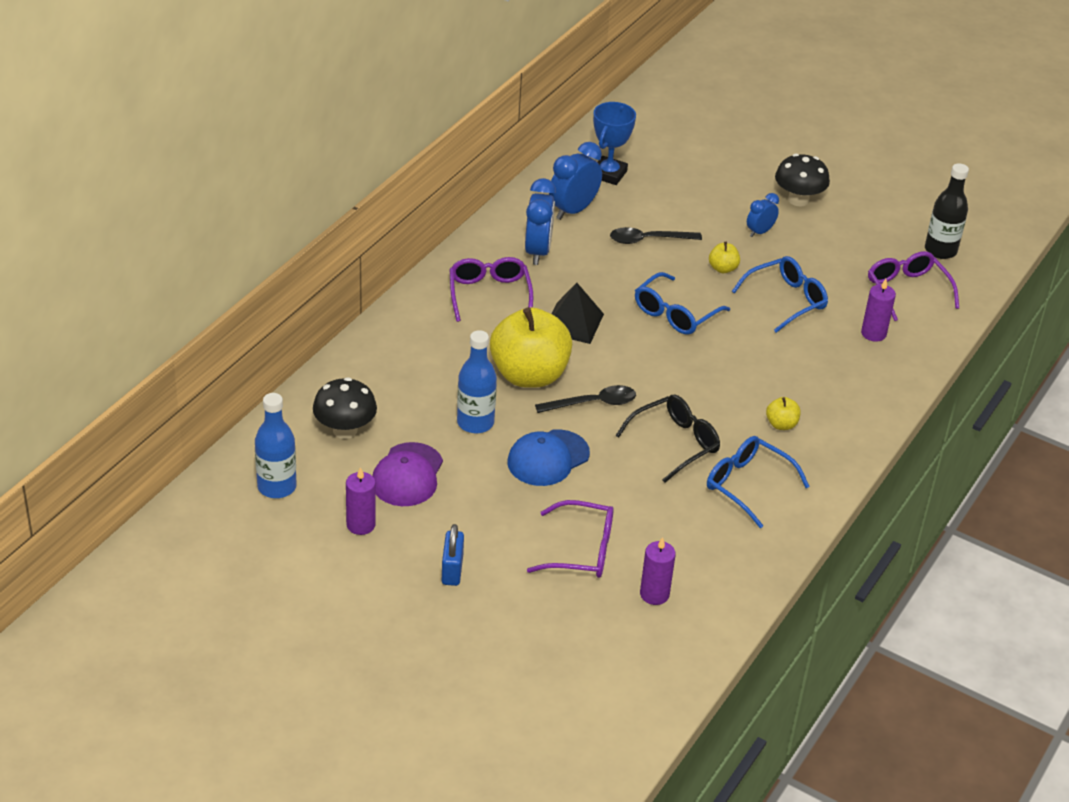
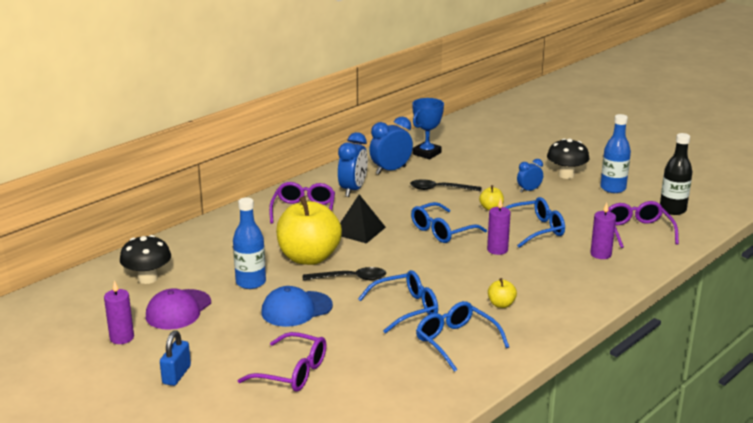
camera: 15 degrees right, 15 degrees down
blue bottle [255,393,297,498] -> blue bottle moved to [600,114,631,193]
black glasses [615,394,720,483] -> blue glasses [358,270,438,333]
purple candle [640,537,676,605] -> purple candle moved to [487,198,511,255]

